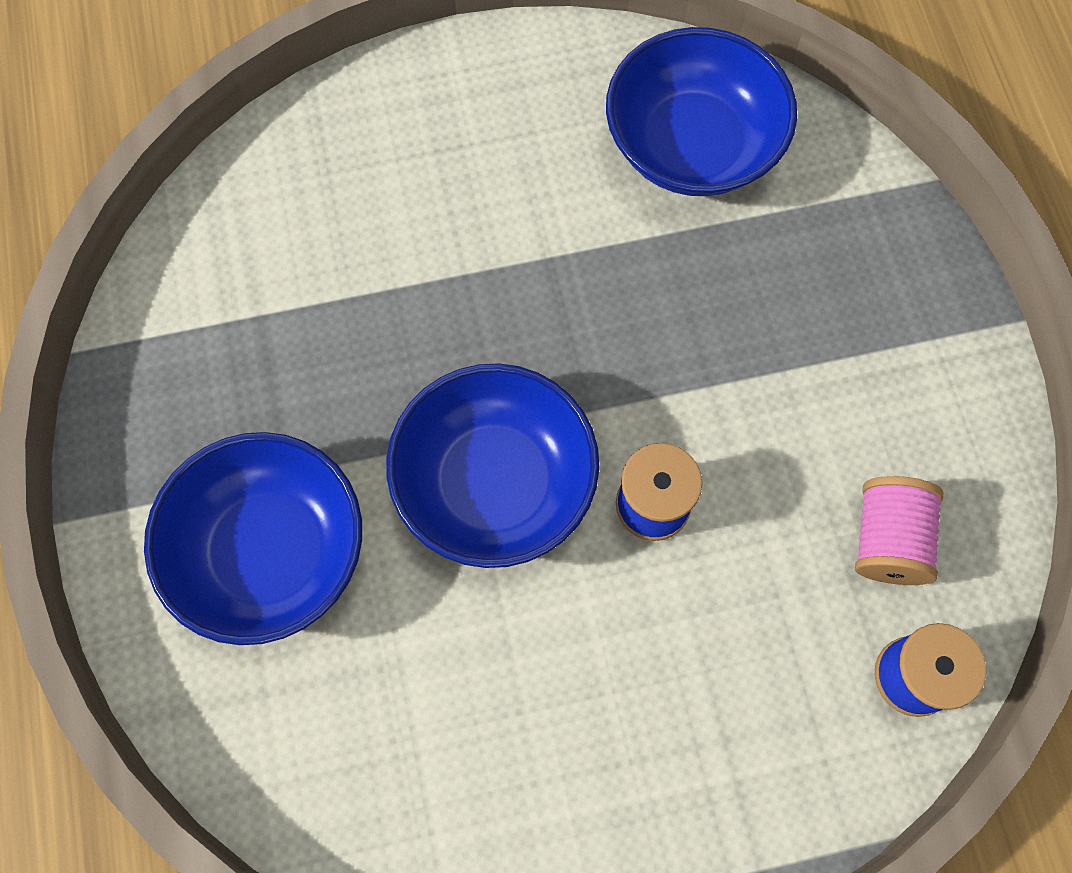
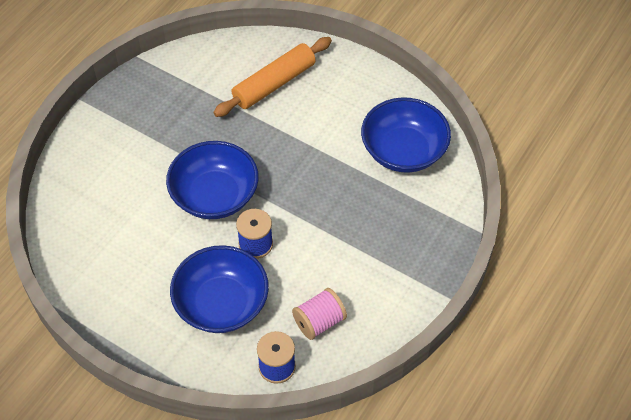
camera: 45 degrees right, 15 degrees down
blue bowl [144,432,362,645] -> blue bowl moved to [170,245,269,333]
none -> orange rolling pin [213,37,332,117]

